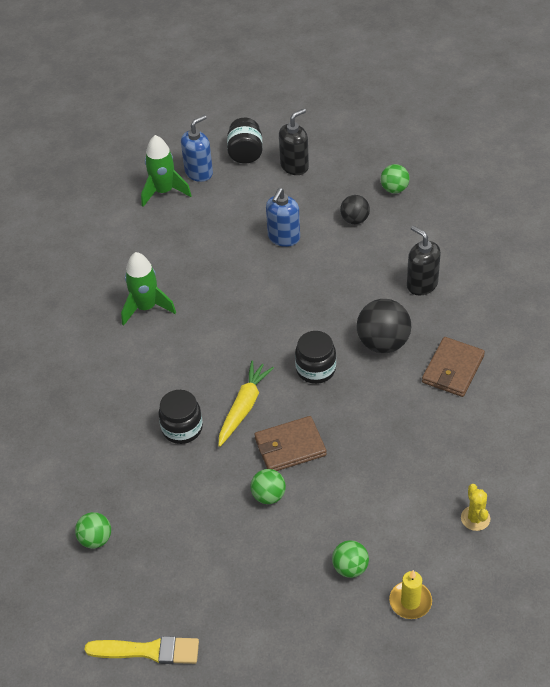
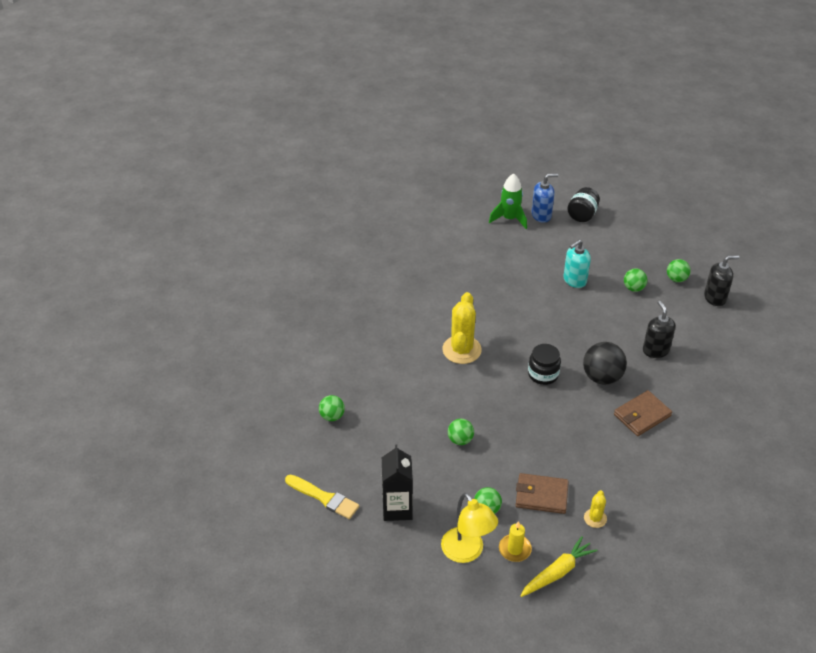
camera: 25 degrees right, 5 degrees down
green rocket [121,252,176,326] -> none
black jar [159,390,203,444] -> none
yellow carrot [218,361,274,447] -> yellow carrot moved to [520,536,598,597]
brown wallet [254,416,327,471] -> brown wallet moved to [516,473,569,514]
blue soap dispenser [266,188,300,247] -> turquoise soap dispenser [563,240,591,288]
black soap dispenser [279,109,309,175] -> black soap dispenser moved to [704,255,739,306]
black ball [340,195,370,224] -> green ball [624,268,647,292]
none -> black carton [382,444,413,521]
none -> yellow lamp [441,493,498,563]
none -> yellow cactus [442,292,482,364]

